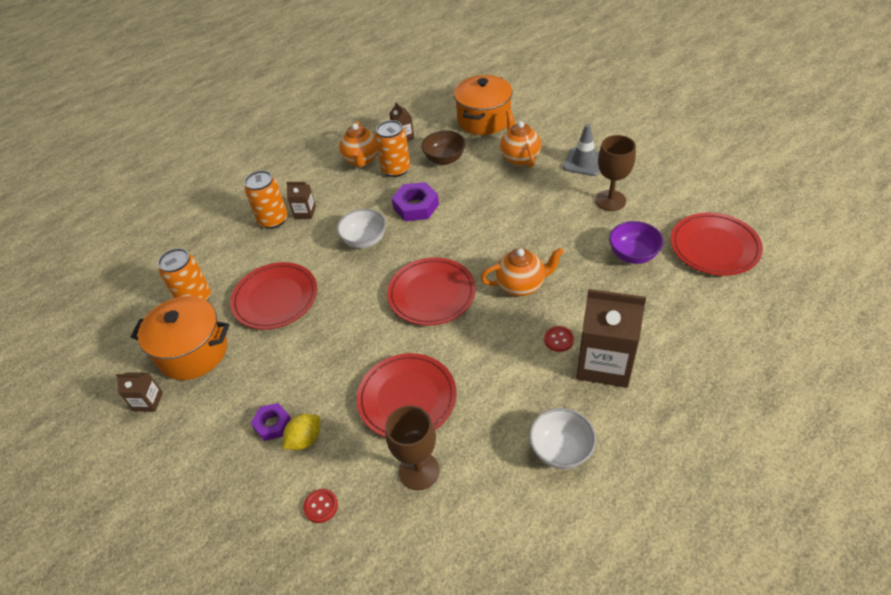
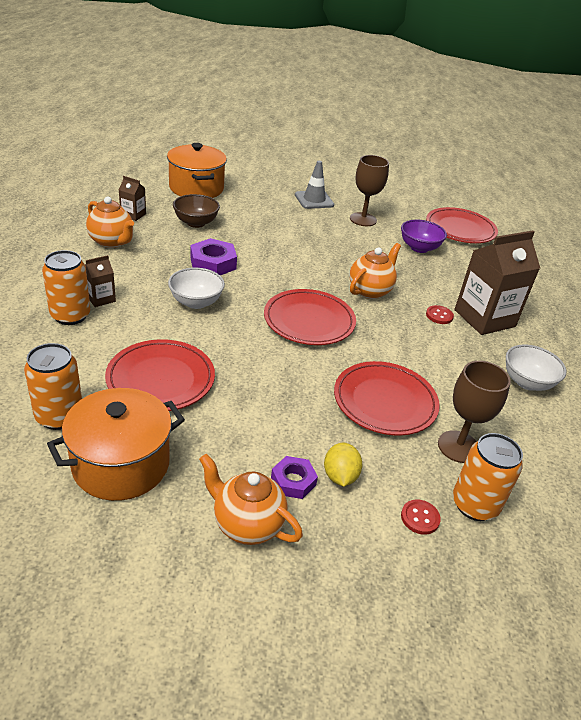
camera: 50 degrees left, 10 degrees down
brown carton [116,372,163,412] -> none
orange can [375,120,410,177] -> orange can moved to [453,433,523,521]
orange teapot [500,110,541,168] -> orange teapot moved to [199,454,303,545]

